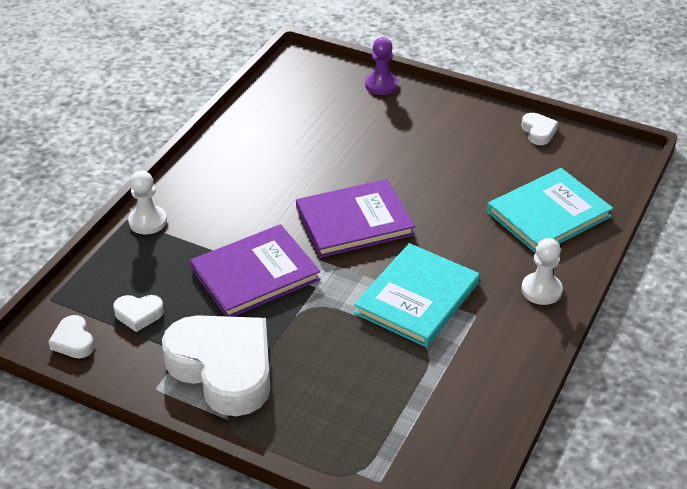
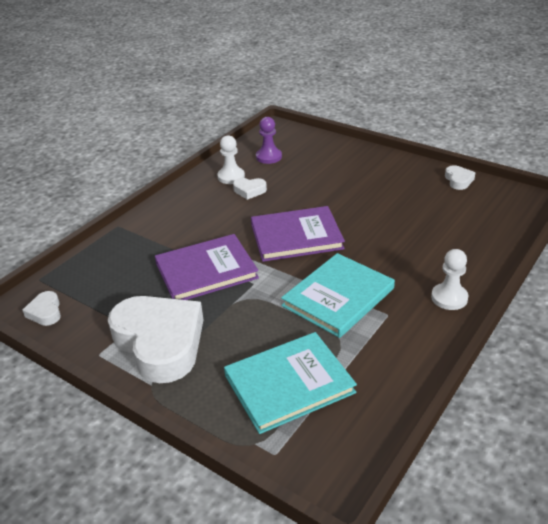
camera: 10 degrees right, 5 degrees down
white heart [113,295,164,332] -> white heart moved to [233,178,267,200]
white pawn [128,171,167,234] -> white pawn moved to [217,135,245,184]
purple pawn [365,37,398,95] -> purple pawn moved to [256,117,282,164]
turquoise book [487,168,613,253] -> turquoise book moved to [224,332,357,434]

